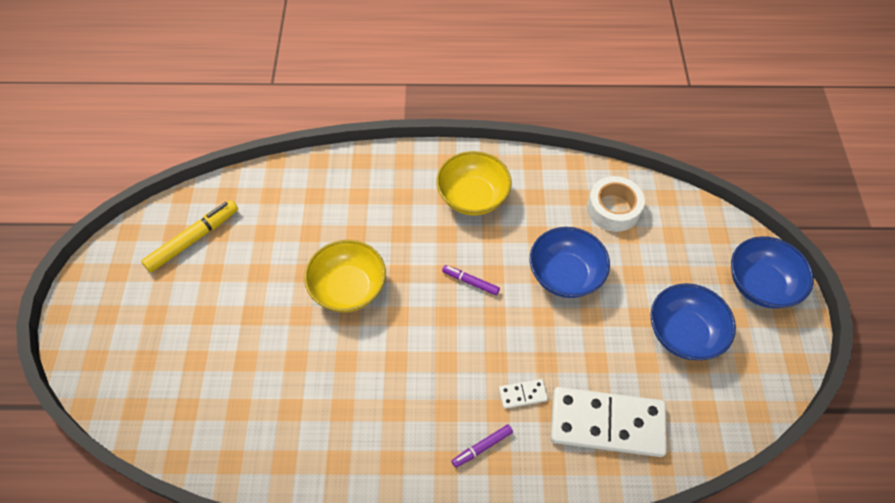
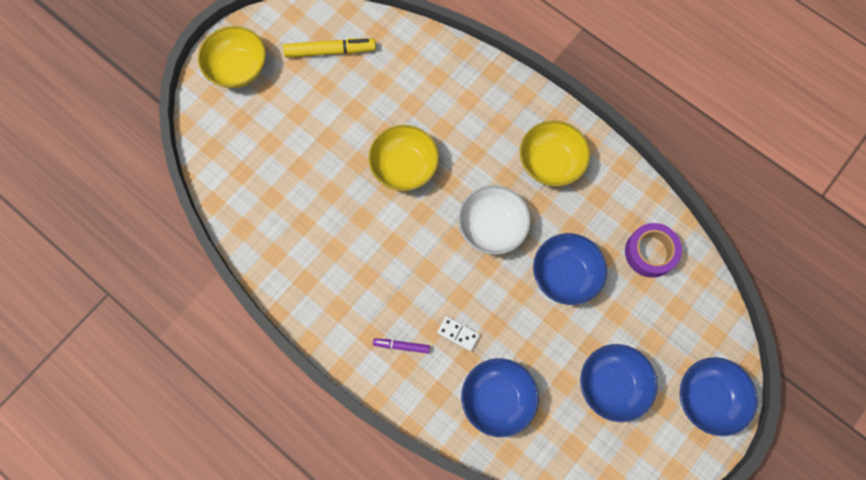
camera: 40 degrees right, 15 degrees up
purple marker [442,265,500,295] -> white bowl [458,185,531,255]
white domino [550,387,667,457] -> blue bowl [461,358,539,437]
white tape [587,176,645,232] -> purple tape [625,223,682,278]
none -> yellow bowl [198,26,266,88]

